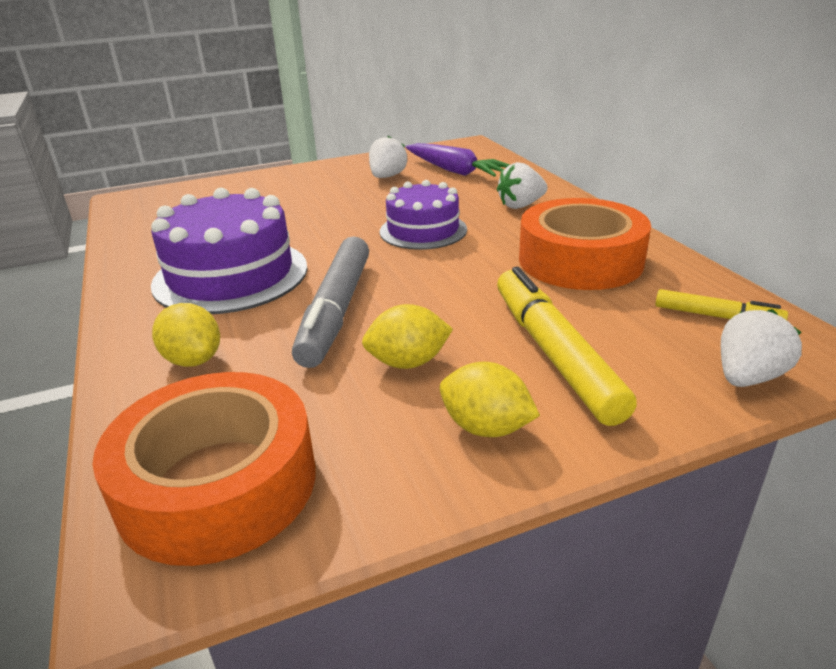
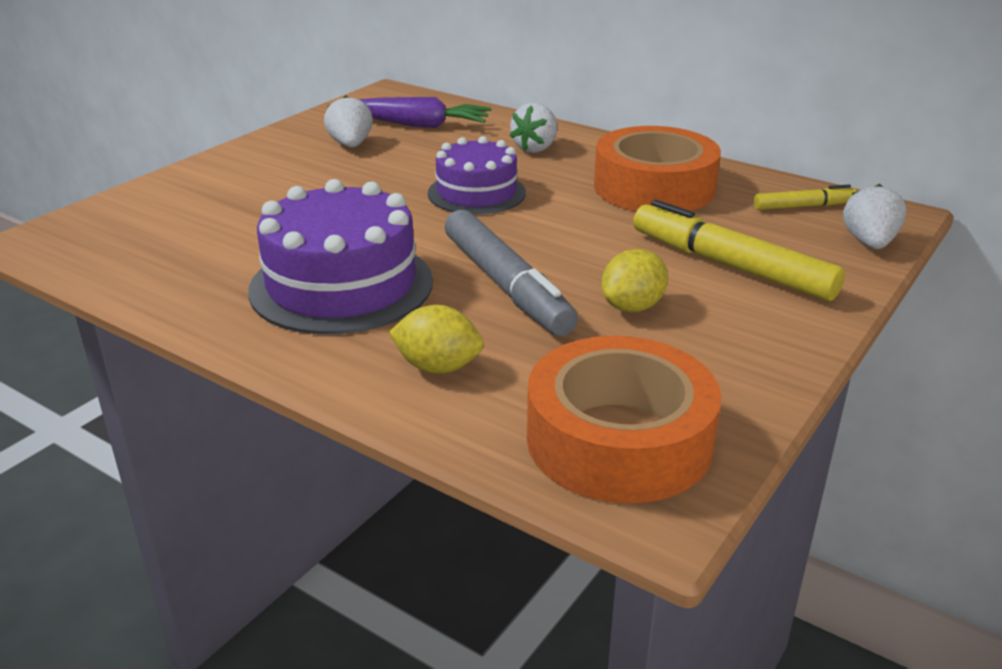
camera: 35 degrees left, 0 degrees up
yellow lemon [439,362,540,437] -> none

